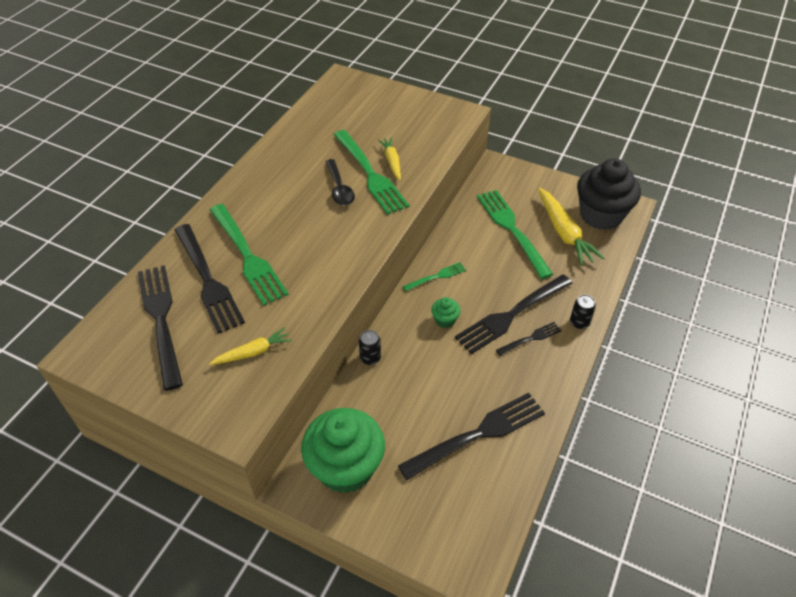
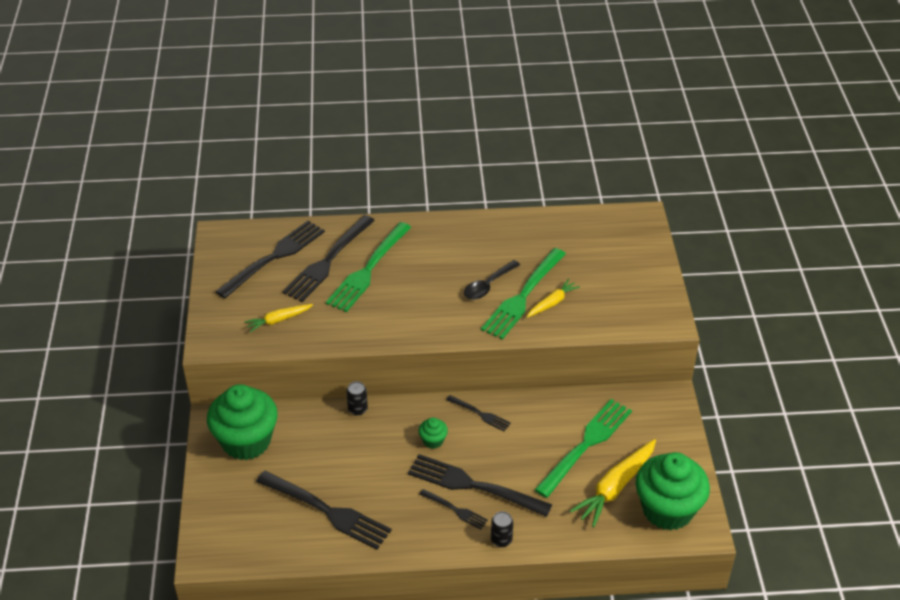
camera: 60 degrees right, 5 degrees down
yellow carrot [209,327,292,365] -> yellow carrot turned 120 degrees clockwise [244,304,313,332]
green fork [403,262,466,291] -> black fork [446,395,511,431]
black cupcake [577,158,641,230] -> green cupcake [635,452,710,531]

